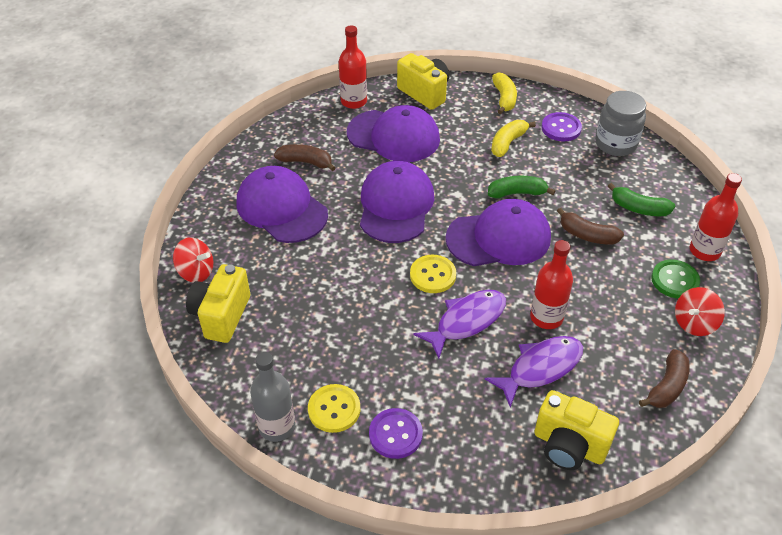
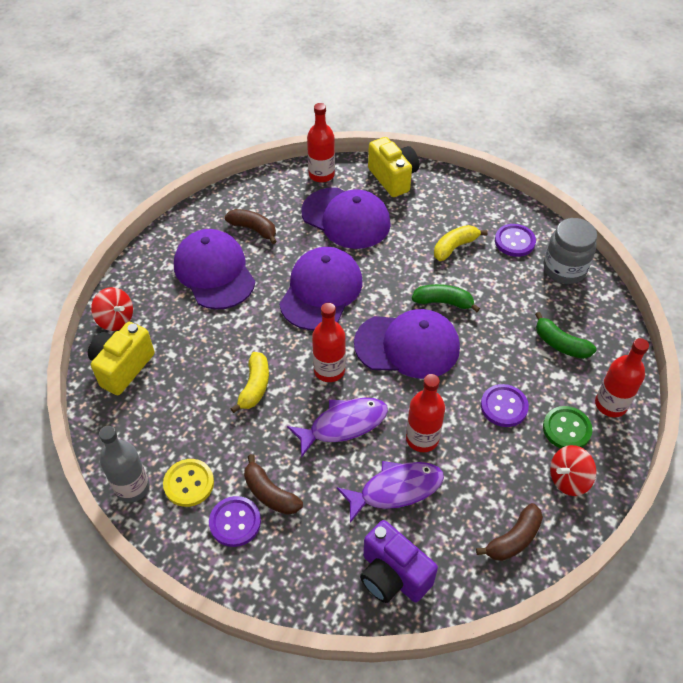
camera: 15 degrees right, 5 degrees up
yellow button [410,255,456,293] -> red bottle [312,303,346,382]
yellow banana [492,72,517,114] -> yellow banana moved to [230,352,269,413]
yellow camera [534,390,619,470] -> purple camera [360,520,438,603]
brown banana [557,208,624,245] -> brown banana moved to [244,454,303,515]
none -> purple button [481,384,529,427]

